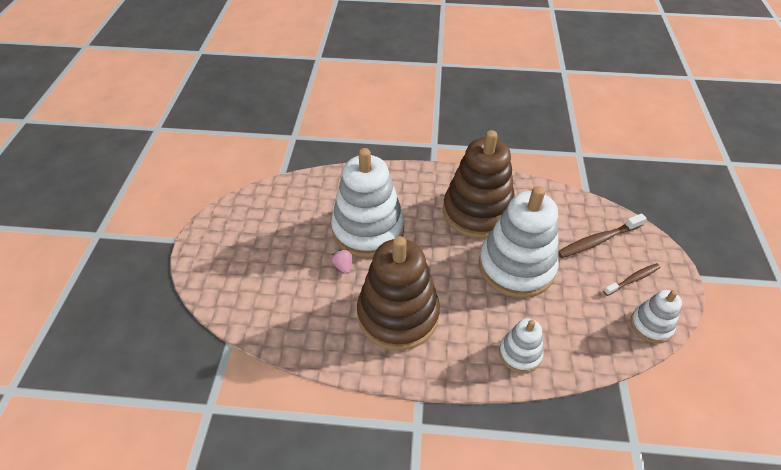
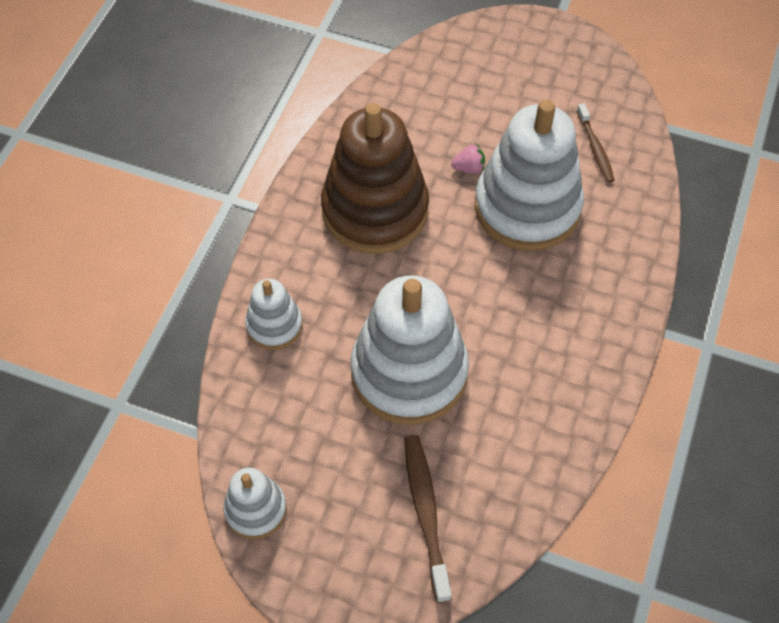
camera: 105 degrees right, 10 degrees up
brown stacking toy [443,130,515,239] -> none
brown toothbrush [604,263,661,296] -> brown toothbrush moved to [577,103,615,183]

